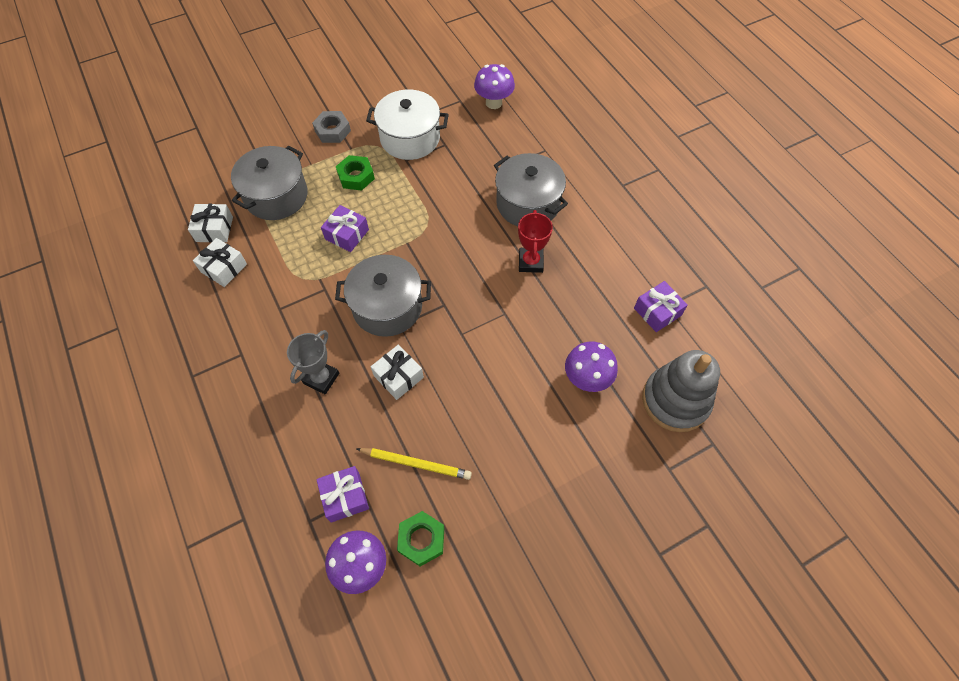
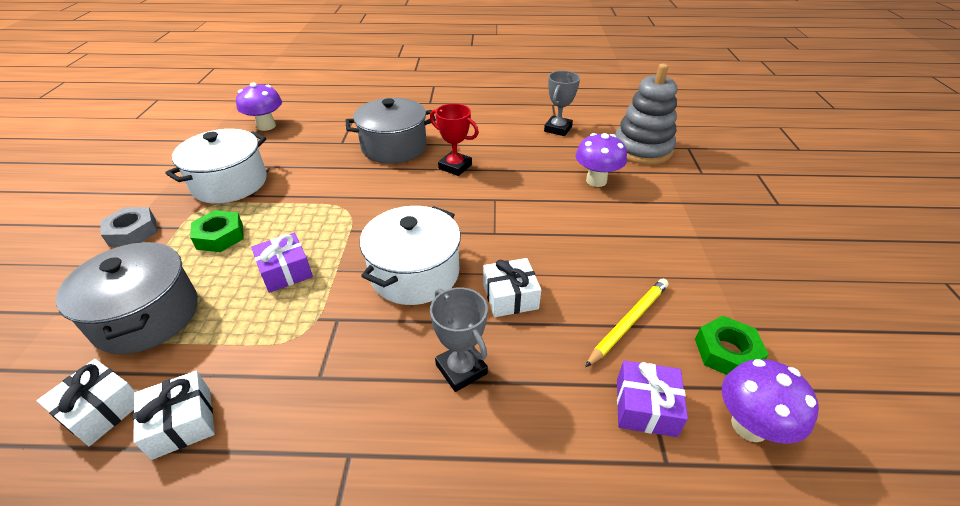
camera: 60 degrees left, 20 degrees down
grey pot [335,255,431,337] -> white pot [360,206,461,305]
purple gift [634,281,688,332] -> grey trophy [544,71,580,136]

